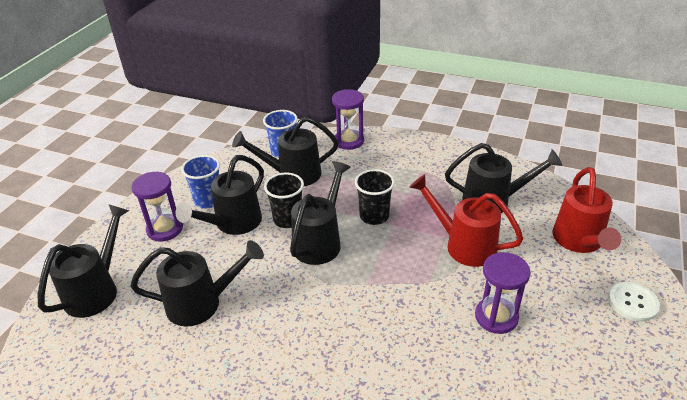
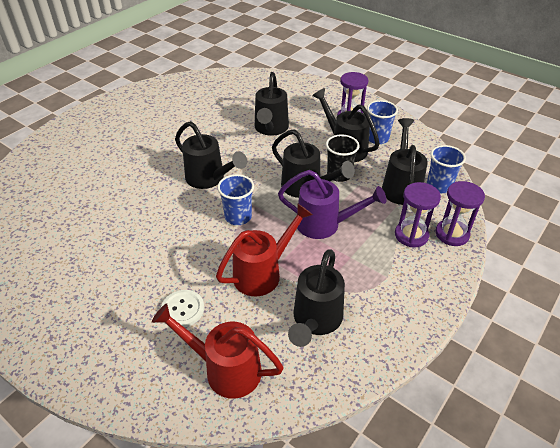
camera: 105 degrees right, 5 degrees up
black watering can [38,204,129,318] -> black watering can moved to [175,121,247,189]
black cup [355,169,395,225] -> purple watering can [278,170,387,239]
purple hourglass [475,252,531,334] -> purple hourglass moved to [395,182,441,247]
white button [608,282,660,322] -> white button moved to [161,290,204,327]
none -> blue cup [217,174,254,225]

